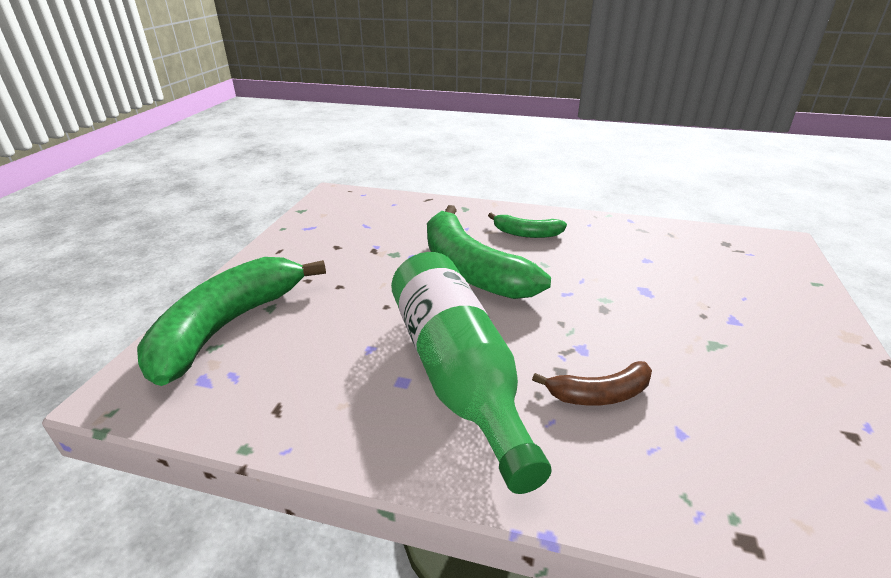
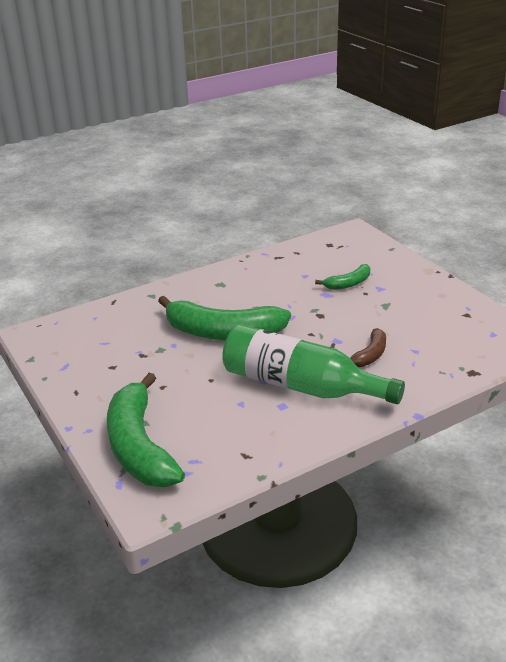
camera: 45 degrees left, 0 degrees up
green banana [488,213,567,238] -> green banana moved to [315,264,370,290]

